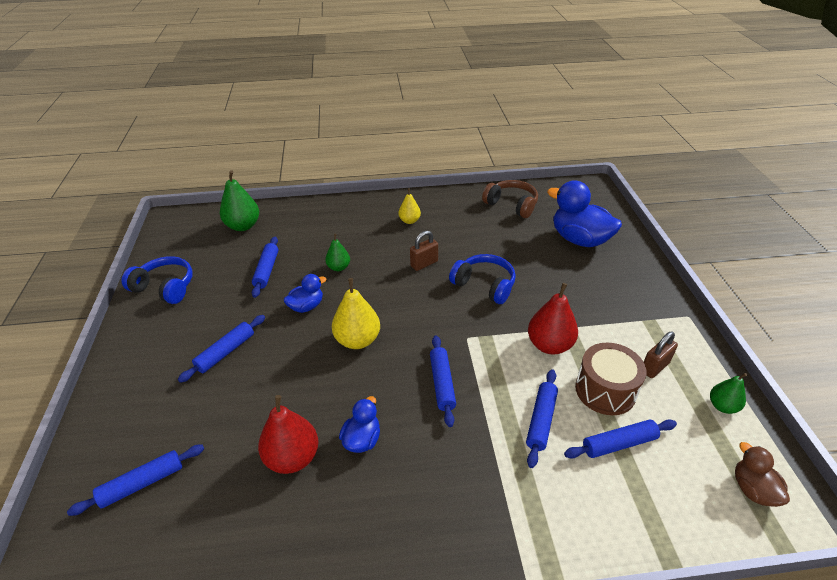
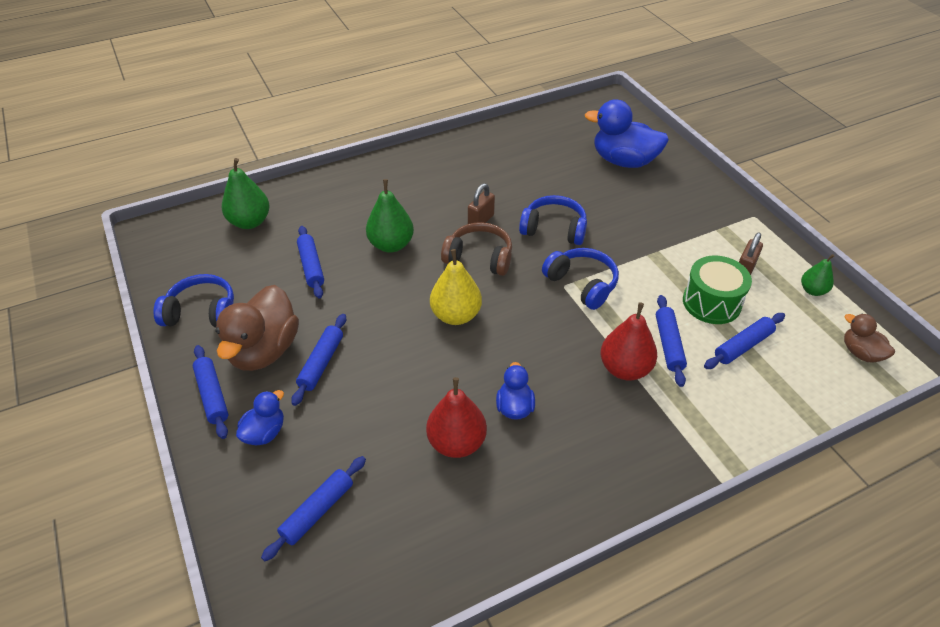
camera: 20 degrees left, 5 degrees up
blue duck [284,274,327,313] -> blue duck moved to [236,390,284,445]
green pear [325,234,350,271] -> green pear [366,179,414,253], size x1.68
yellow pear [398,188,421,224] -> none
blue rolling pin [430,335,456,427] -> blue rolling pin moved to [193,345,228,439]
brown headphones [482,180,538,218] -> brown headphones moved to [441,222,512,276]
red pear [528,283,578,355] -> red pear moved to [601,302,657,380]
brown drum [575,343,647,415] -> green drum [683,256,752,324]
none -> brown duck [215,285,299,371]
none -> blue headphones [542,248,619,310]

